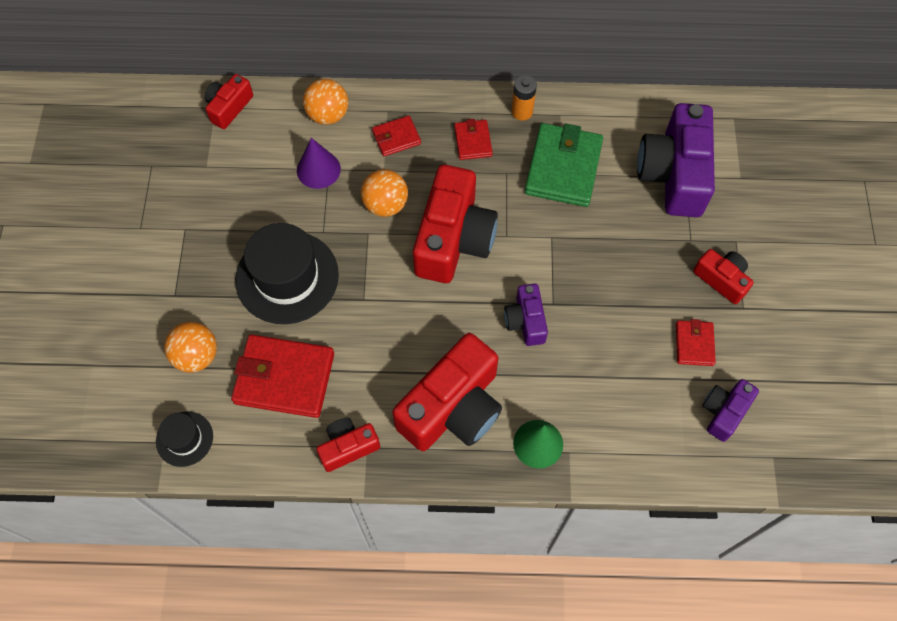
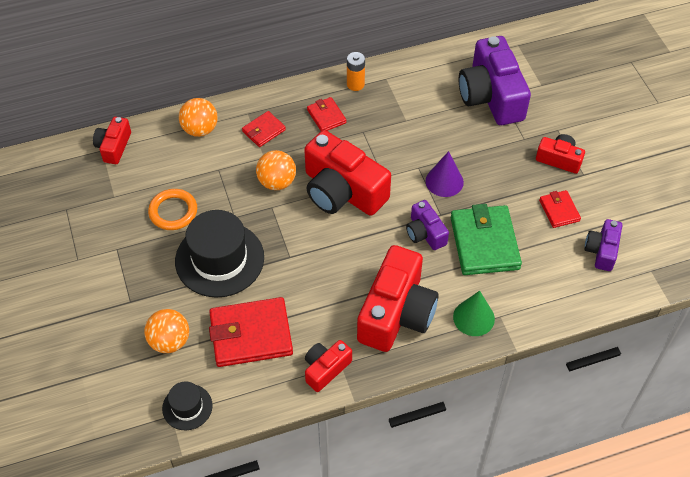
camera: 20 degrees left, 10 degrees down
purple cone [297,138,341,189] -> purple cone moved to [426,151,464,197]
red camera [413,165,498,283] -> red camera turned 135 degrees clockwise [304,130,391,216]
green wallet [525,123,603,207] -> green wallet moved to [451,204,522,275]
none -> orange ring [148,189,197,230]

